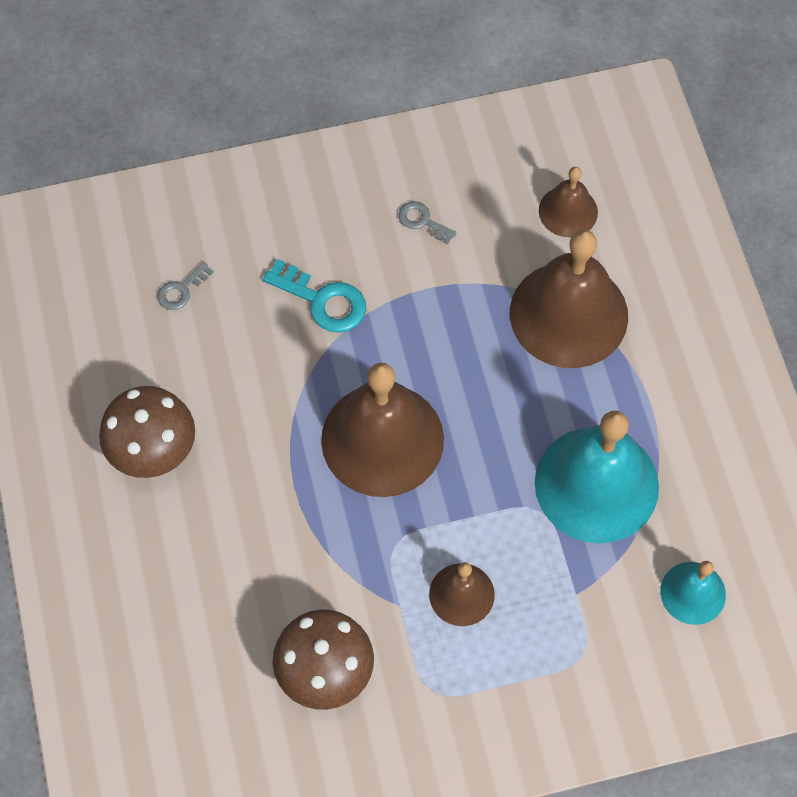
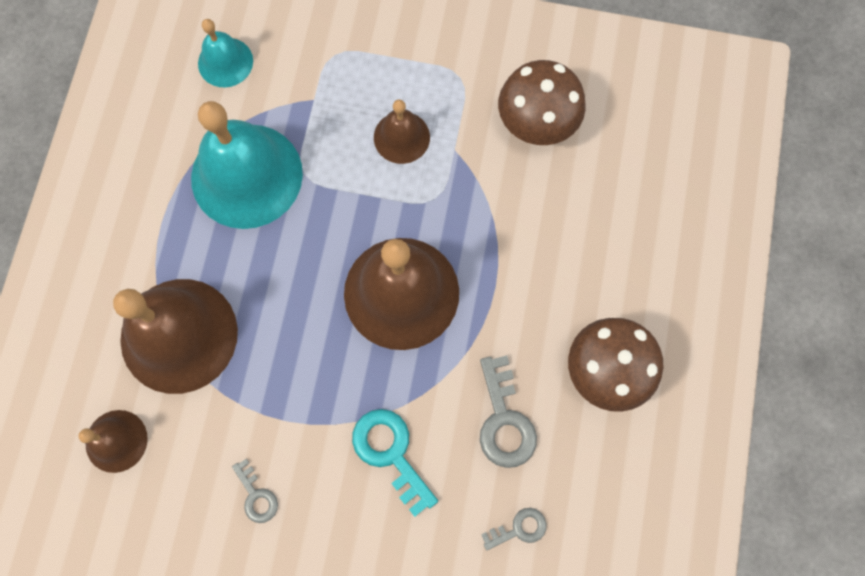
camera: 155 degrees left, 10 degrees up
none -> grey key [480,355,537,468]

